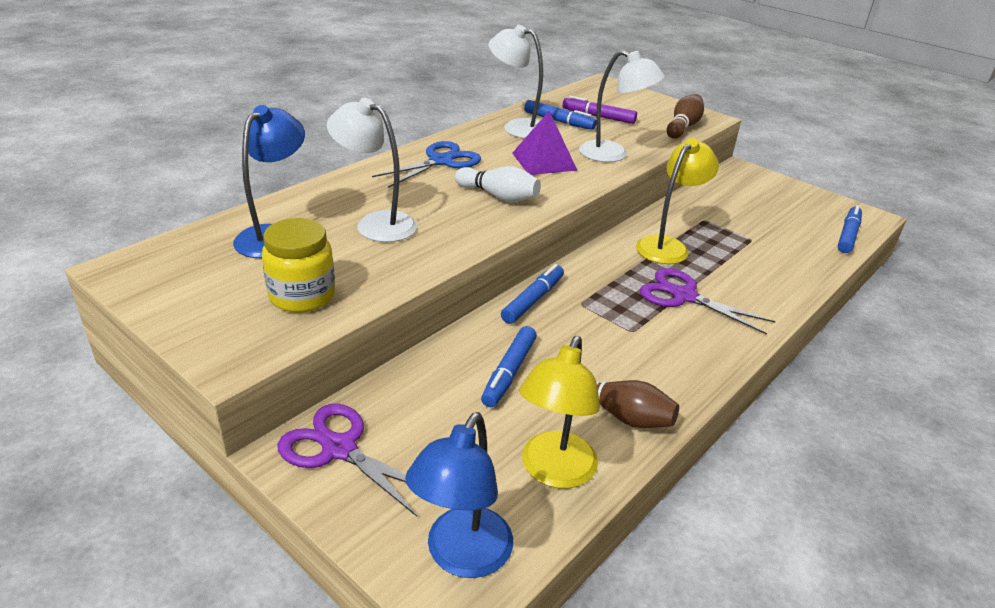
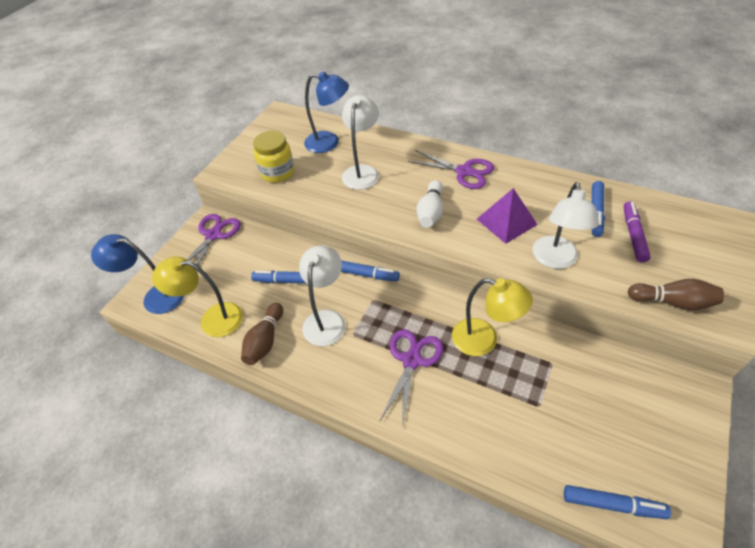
camera: 80 degrees right, 15 degrees up
blue scissors [372,141,481,188] -> purple scissors [408,150,494,189]
white lamp [489,25,543,138] -> white lamp moved to [299,245,346,346]

